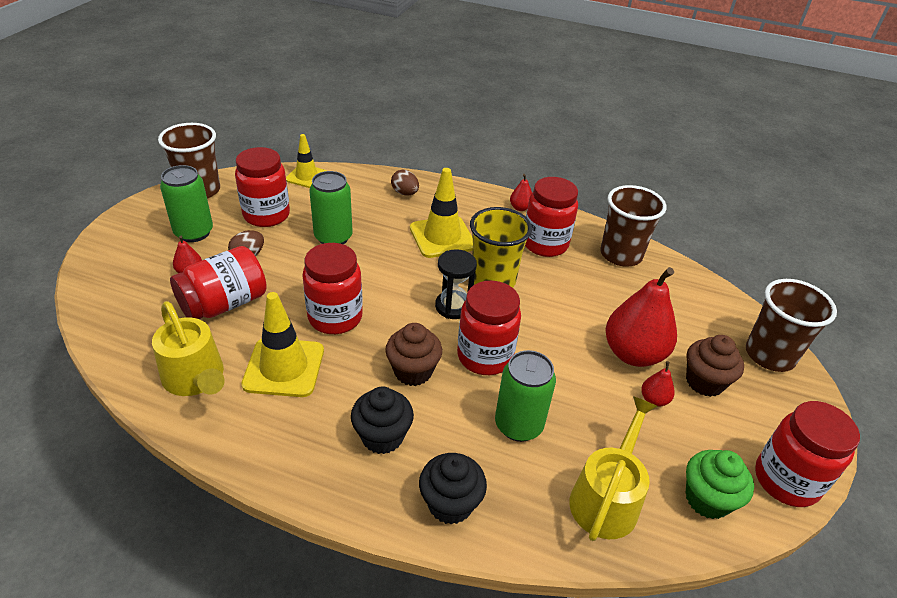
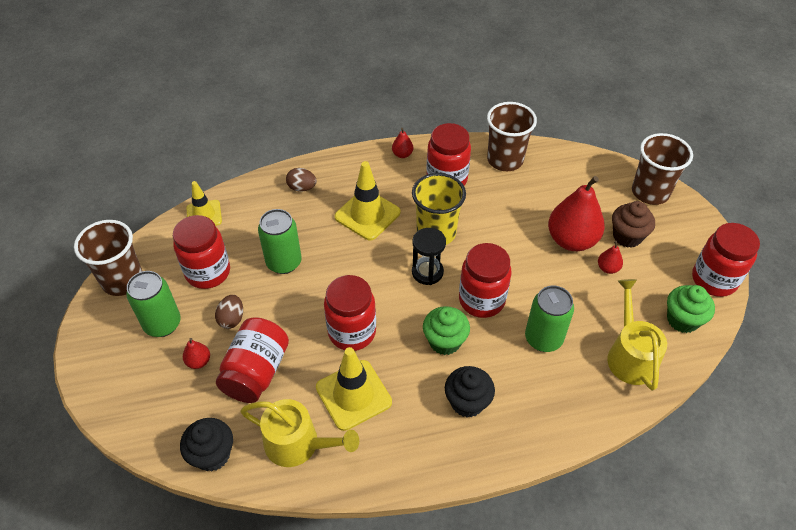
camera: 30 degrees left, 10 degrees up
brown cupcake [385,323,442,386] -> green cupcake [423,306,470,355]
black cupcake [419,453,487,525] -> black cupcake moved to [180,418,233,472]

